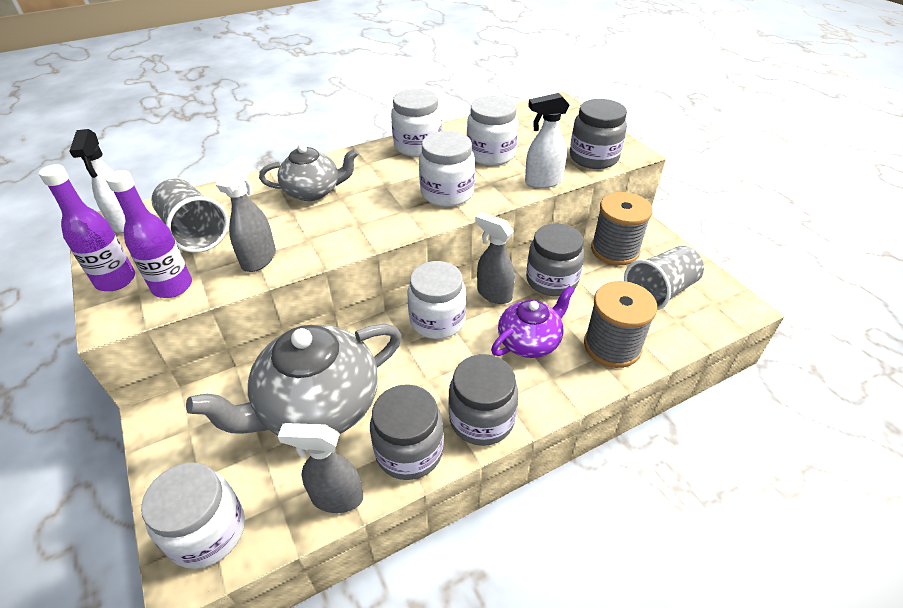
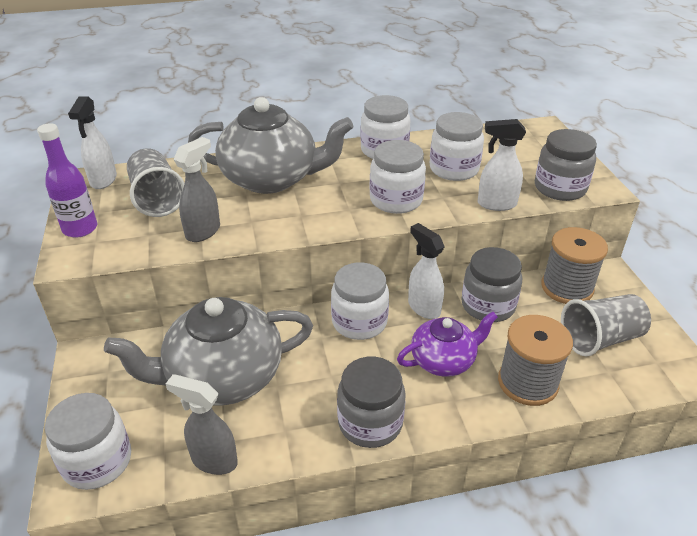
camera: 15 degrees right, 5 degrees down
purple bottle [106,170,192,298] -> none
grey teapot [259,144,358,201] -> grey teapot [188,97,353,194], size x1.73
grey jar [370,384,444,480] -> none
grey spray bottle [475,212,515,304] -> white spray bottle [408,223,444,319]

